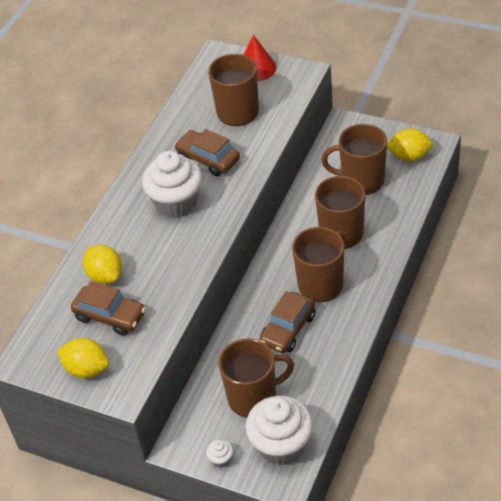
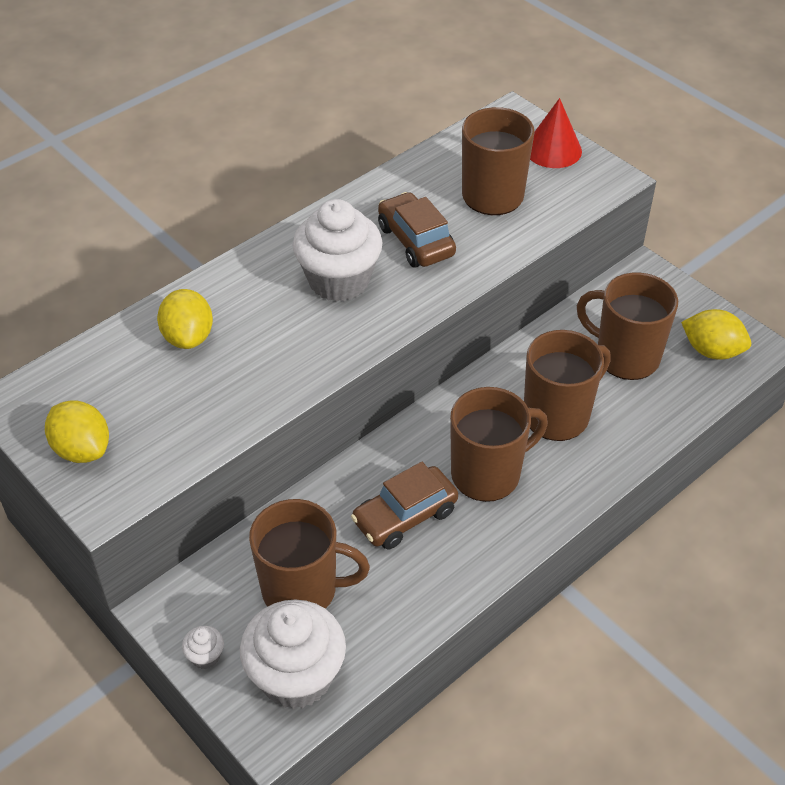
camera: 20 degrees right, 0 degrees up
brown car [71,281,146,336] -> none

